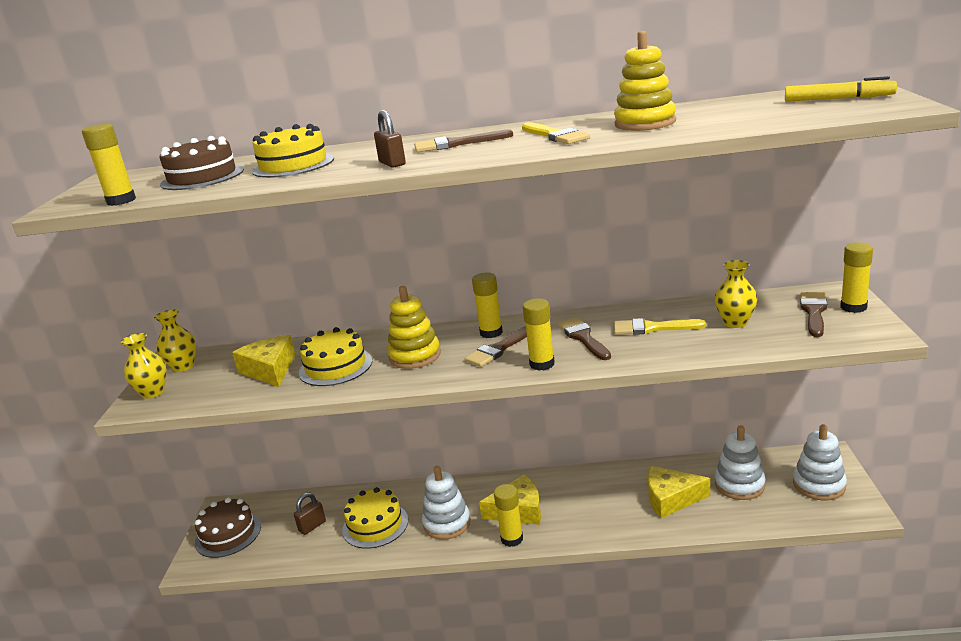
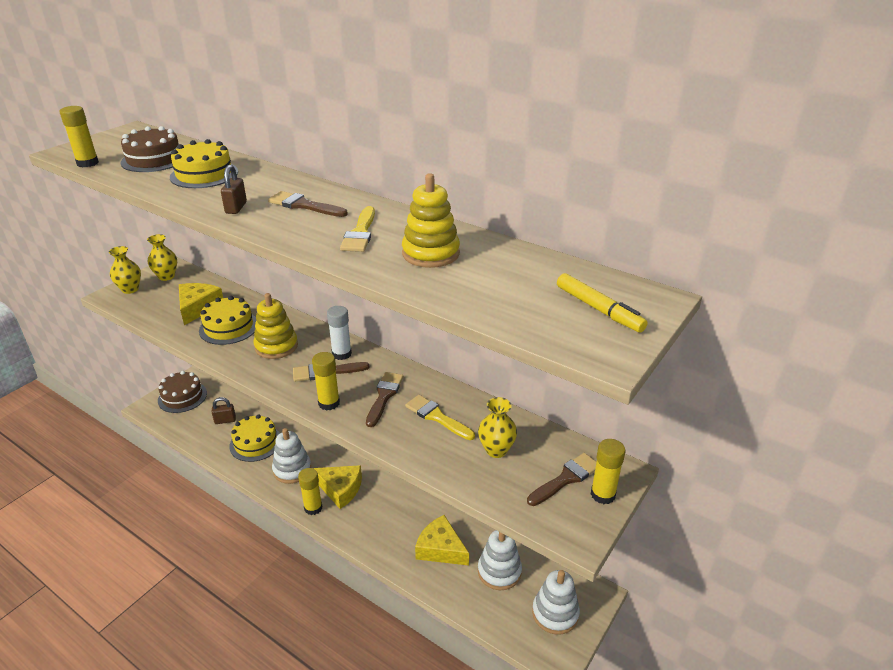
camera: 30 degrees right, 10 degrees up
yellow glue stick [472,272,503,338] -> white glue stick [327,306,352,360]

